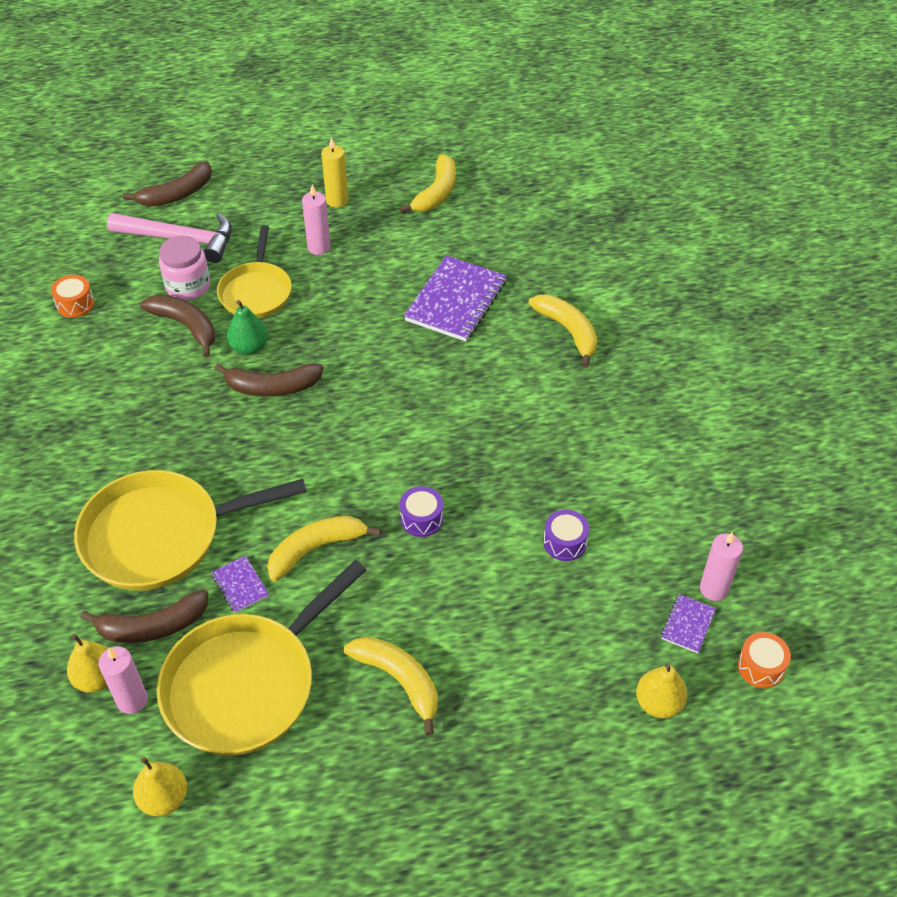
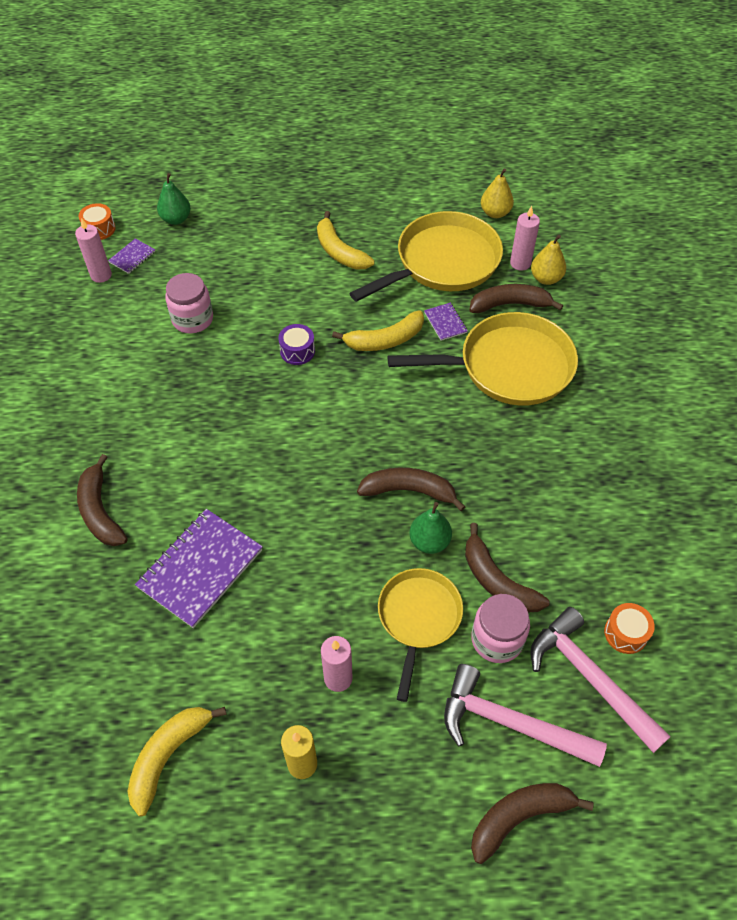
camera: 170 degrees left, 5 degrees up
yellow banana [528,295,597,368] -> brown banana [77,454,128,546]
purple drum [543,510,589,561] -> pink jar [165,273,213,333]
yellow pear [636,663,687,718] -> green pear [157,173,191,225]
none -> pink hammer [530,607,671,753]

